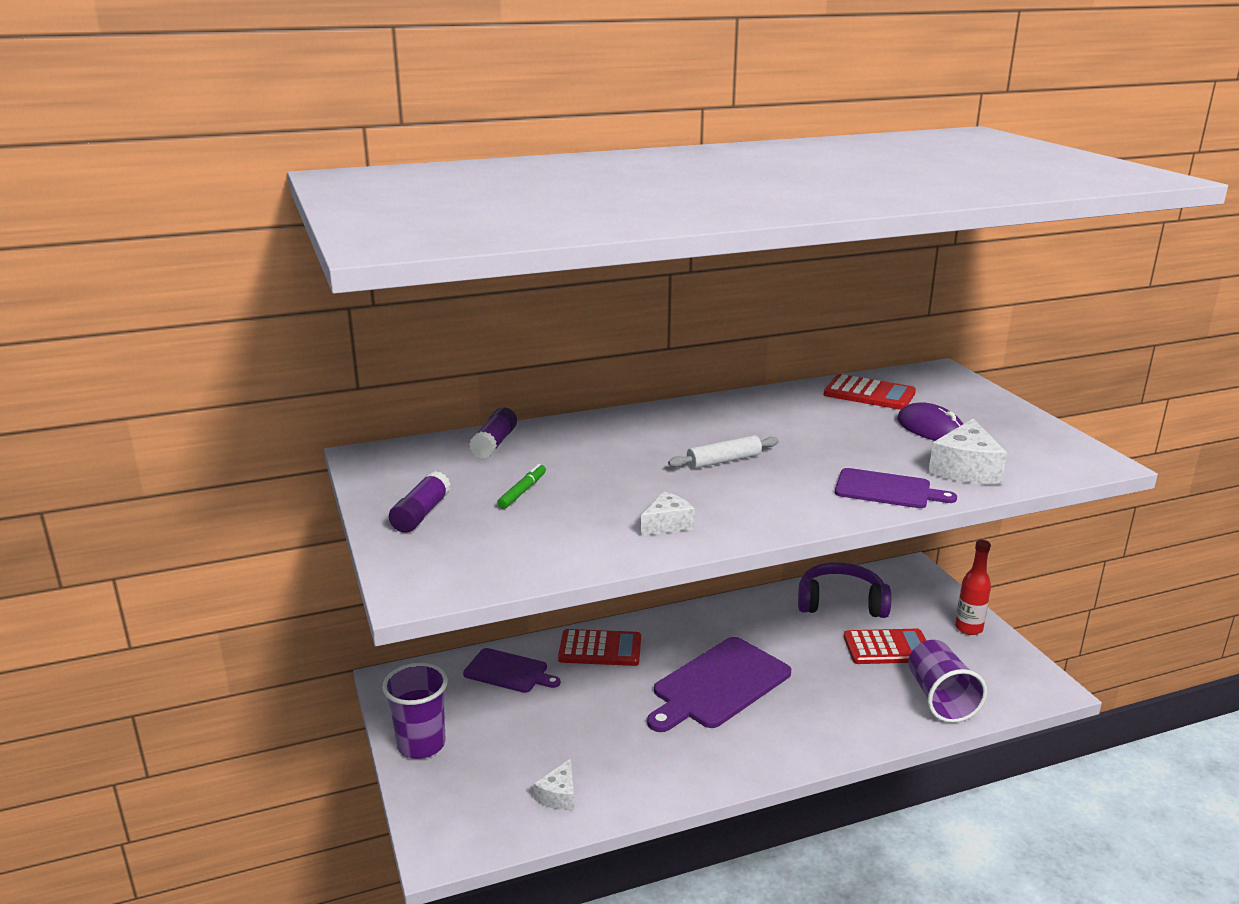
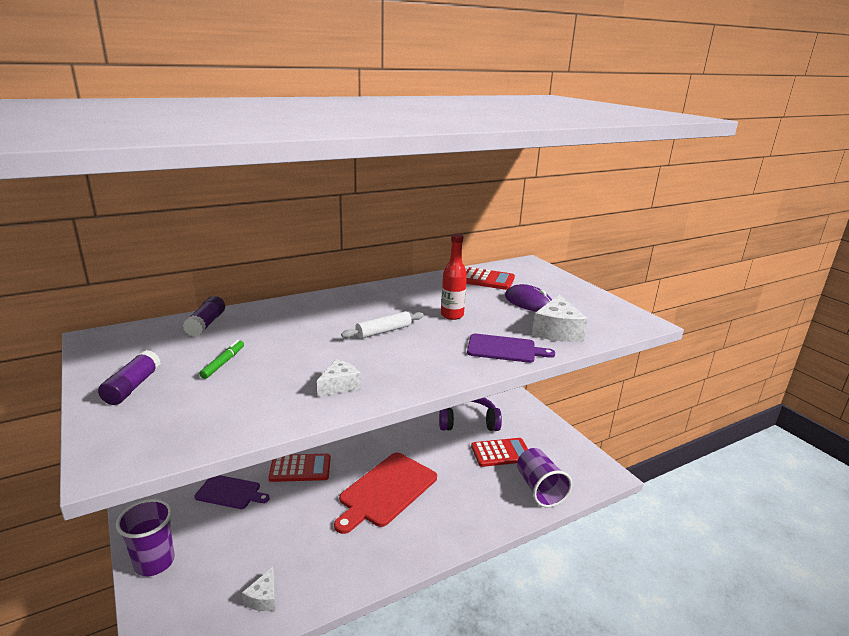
camera: 10 degrees left, 0 degrees up
purple cutting board [647,637,791,732] -> red cutting board [334,452,437,534]
red bottle [955,540,991,635] -> red bottle moved to [441,233,467,320]

